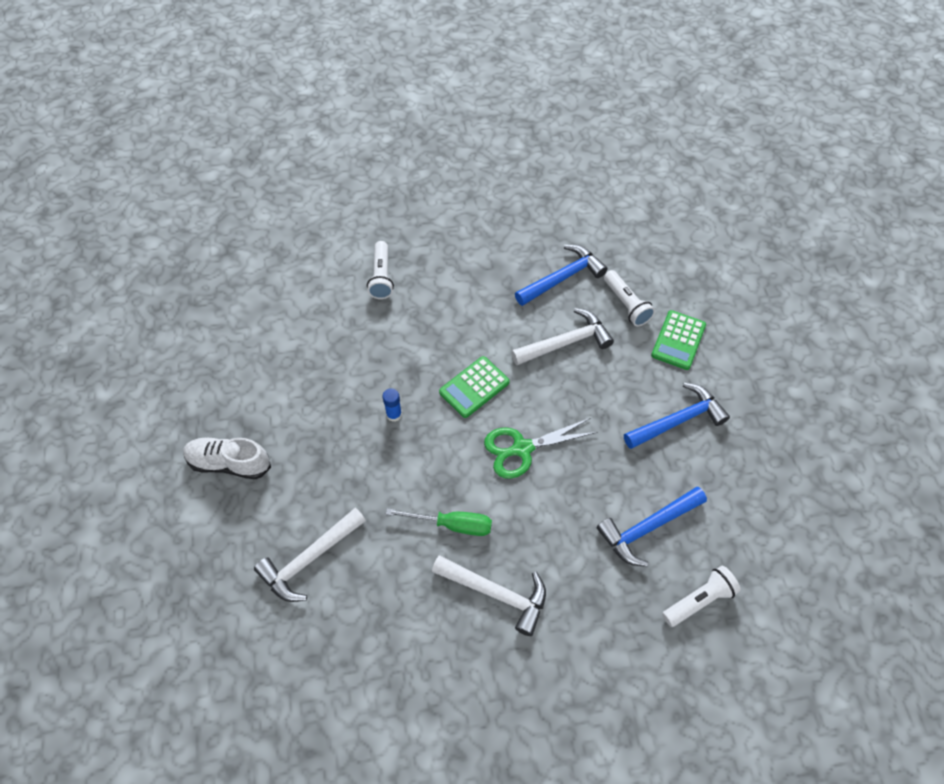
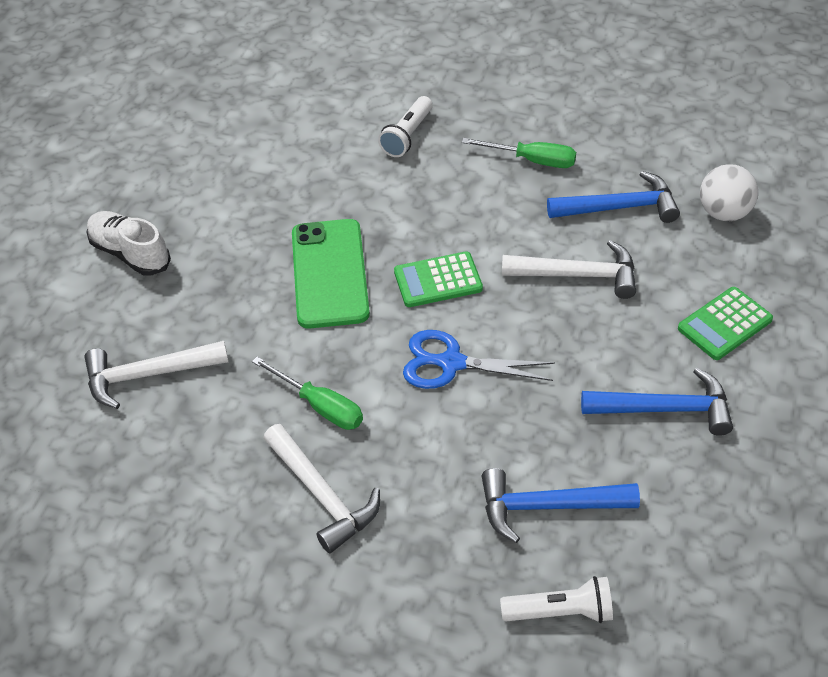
camera: 30 degrees right, 10 degrees down
blue glue stick [382,388,402,422] -> green phone [292,219,370,329]
green scissors [484,418,598,479] -> blue scissors [403,330,555,389]
white flashlight [604,270,655,326] -> none
none -> green screwdriver [462,138,576,168]
none -> white ball [700,164,758,221]

